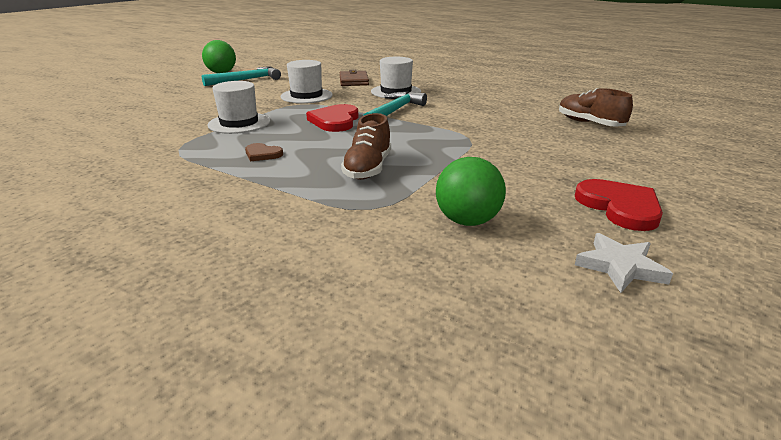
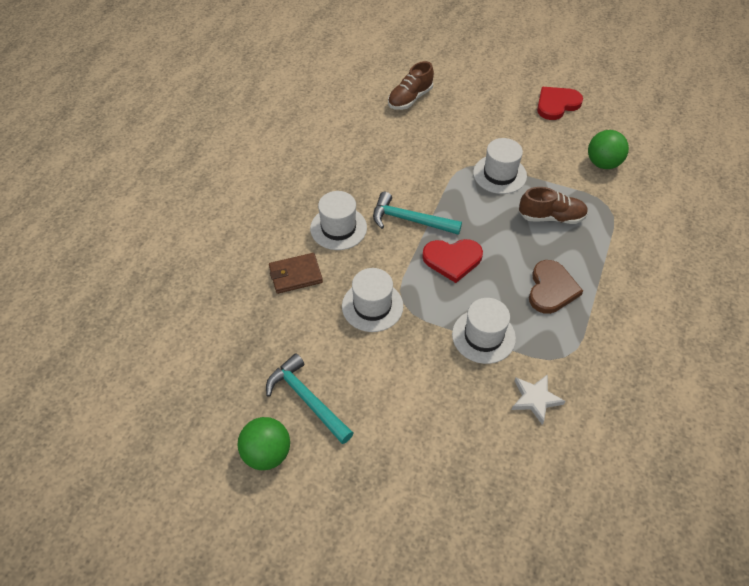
camera: 100 degrees left, 25 degrees up
brown heart [245,143,283,161] -> brown heart [529,260,583,314], size x1.79
white star [575,233,673,293] -> white star moved to [511,374,565,425]
none -> white hat [473,138,527,194]

